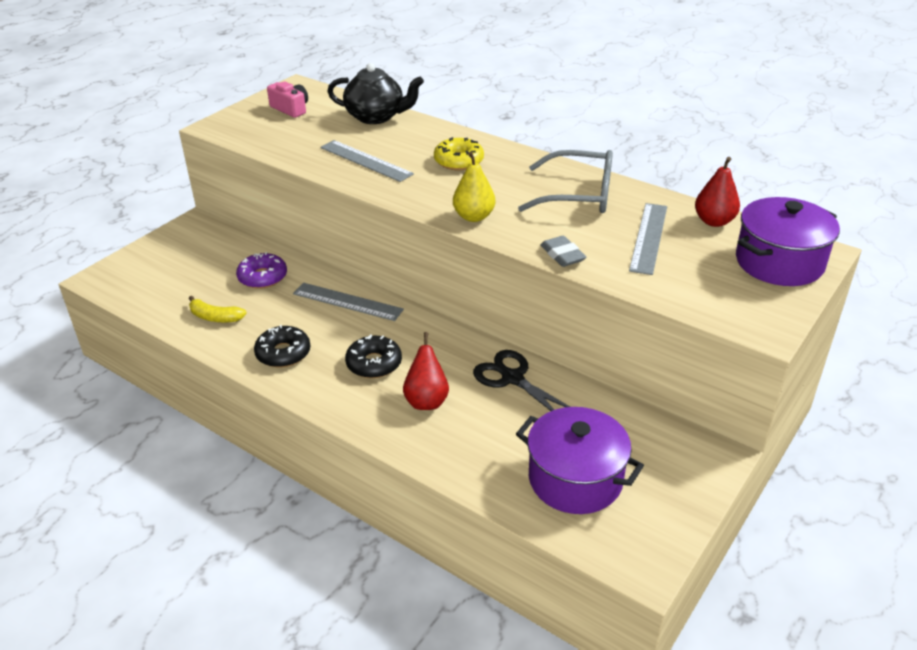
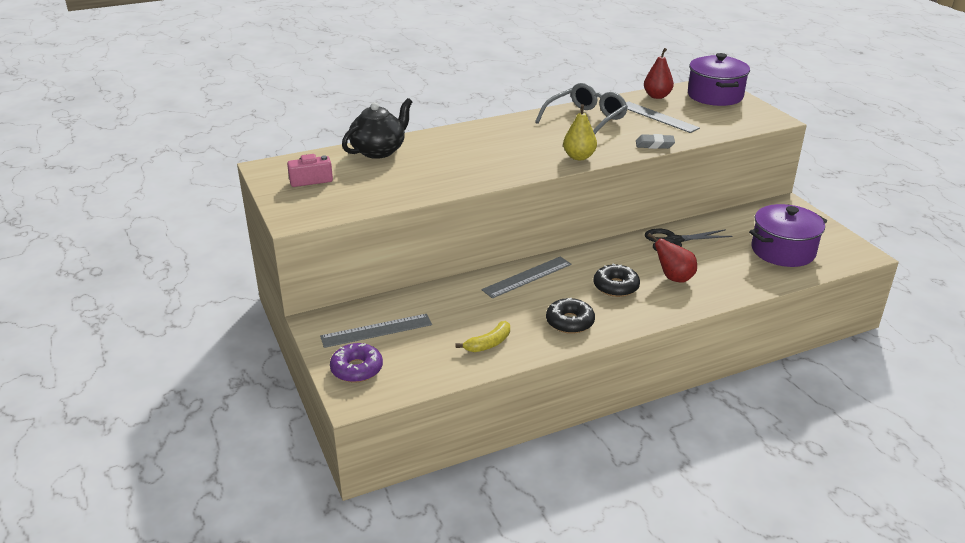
camera: 60 degrees left, 5 degrees down
purple donut [236,252,287,289] -> purple donut moved to [330,343,383,383]
grey ruler [321,140,414,182] -> grey ruler moved to [320,314,432,348]
yellow donut [434,137,484,170] -> none

